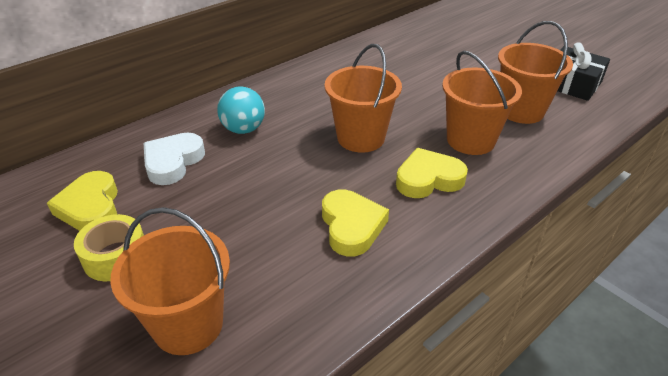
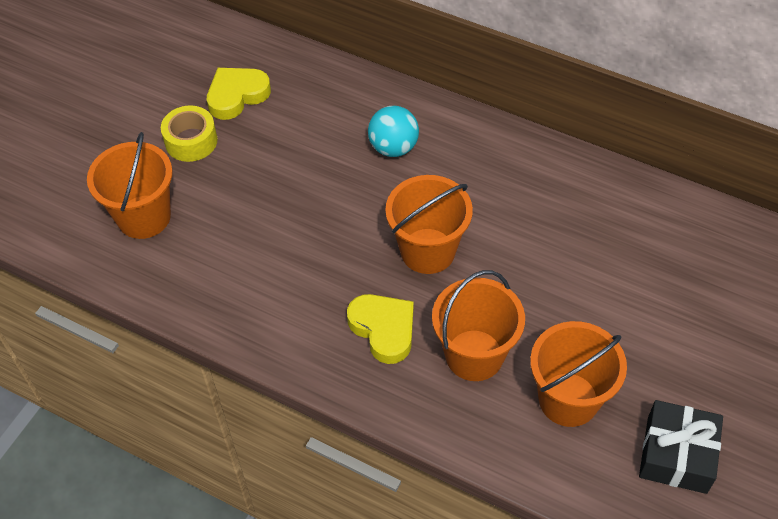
camera: 70 degrees right, 15 degrees up
white heart [144,133,205,185] -> none
yellow heart [322,189,389,256] -> none

